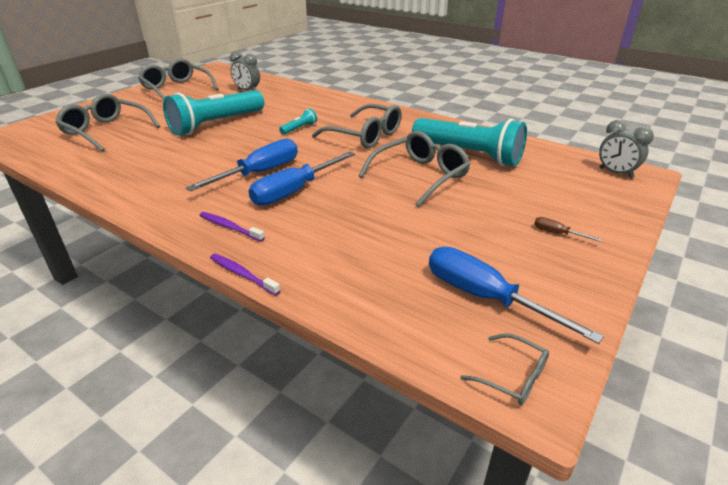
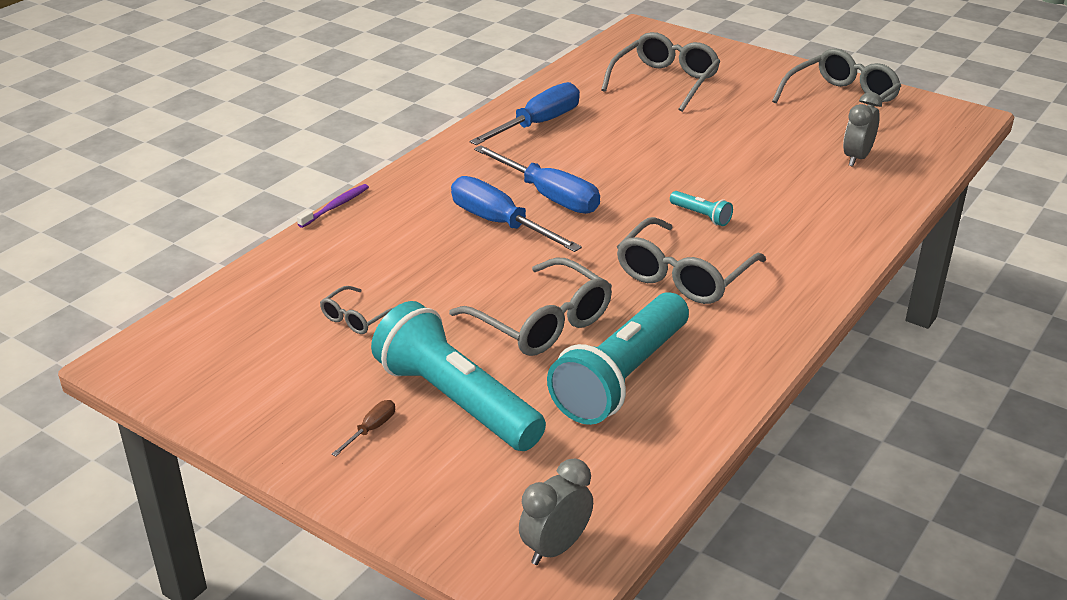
camera: 90 degrees right, 0 degrees up
turquoise flashlight [163,90,264,135] -> turquoise flashlight moved to [371,301,546,451]
purple toothbrush [199,212,265,242] -> none
blue screwdriver [429,247,604,344] -> blue screwdriver moved to [470,82,580,145]
grey glasses [460,333,549,405] -> grey glasses moved to [320,286,395,334]

